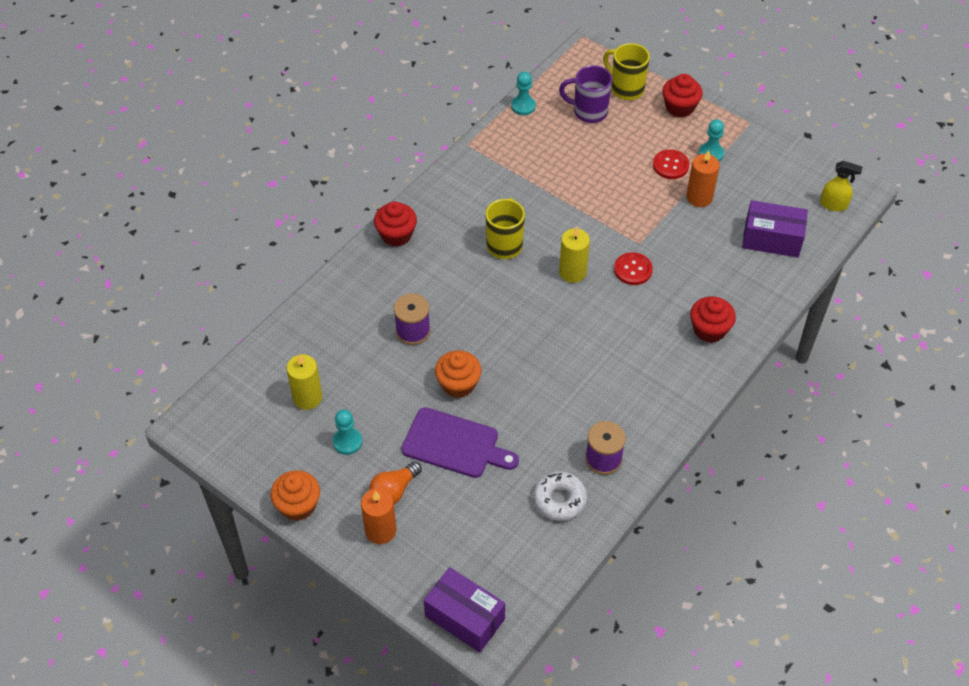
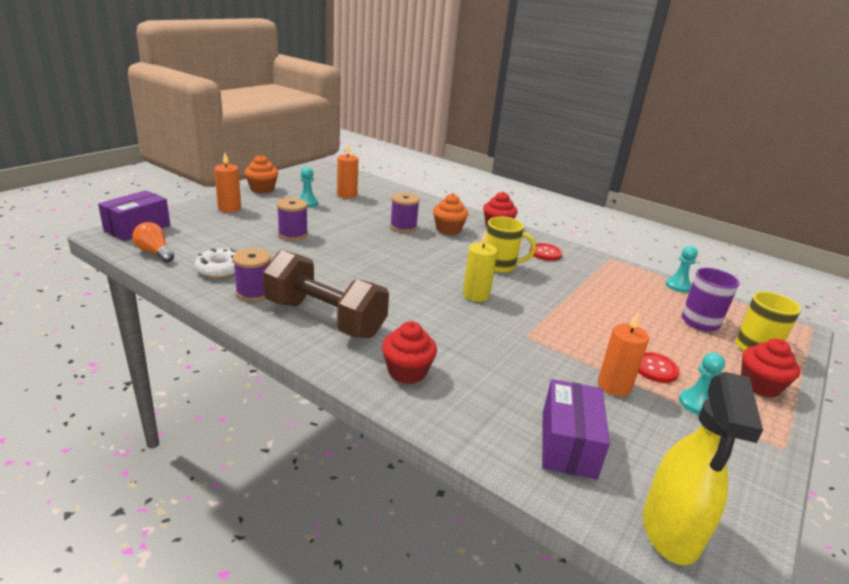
camera: 85 degrees right, 25 degrees down
yellow candle [287,354,322,410] -> orange candle [337,143,358,198]
orange light bulb [369,461,422,504] -> orange light bulb moved to [132,222,174,262]
purple cutting board [402,407,519,478] -> purple spool [277,198,308,241]
orange cupcake [435,350,481,398] -> orange cupcake moved to [433,193,468,235]
red button [614,252,653,285] -> red button moved to [529,243,562,261]
yellow spray bottle [820,161,863,211] -> yellow spray bottle [643,372,763,565], size x1.86
none -> brown dumbbell [263,250,389,338]

